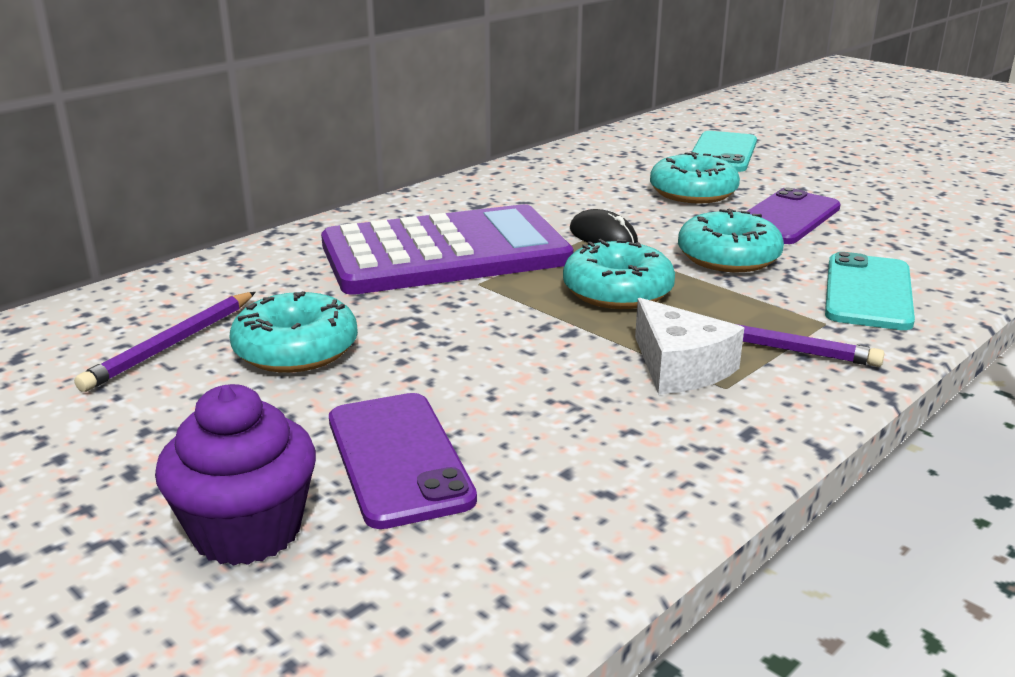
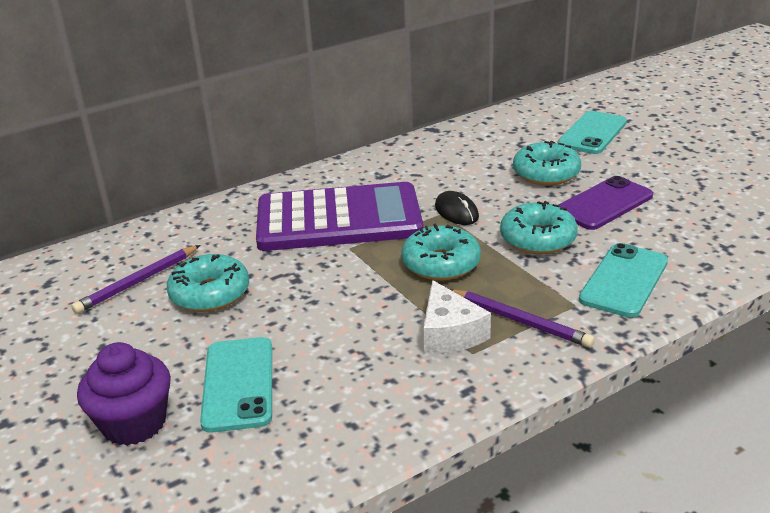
camera: 15 degrees right, 5 degrees up
purple phone [329,393,477,529] -> turquoise phone [200,337,272,432]

